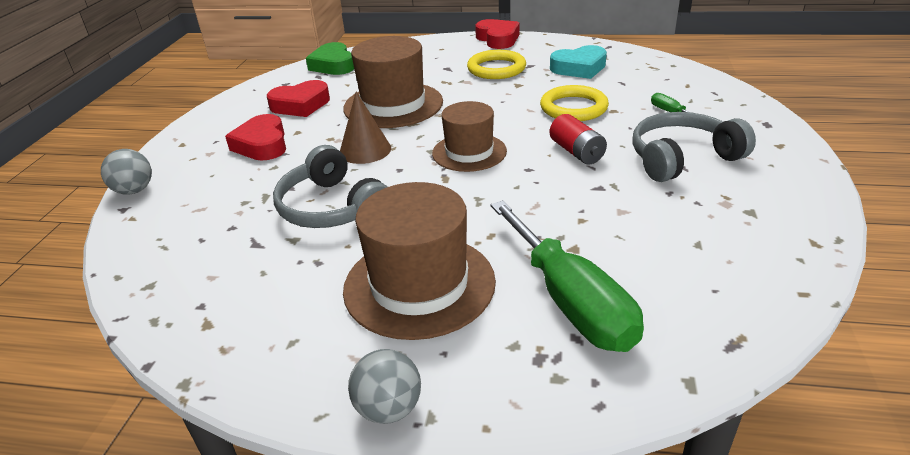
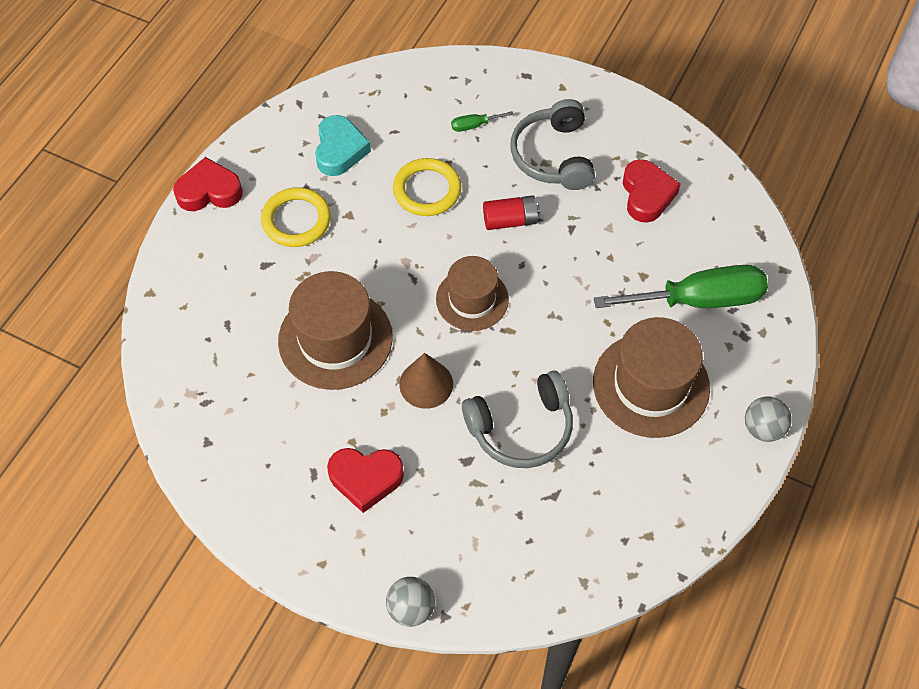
camera: 75 degrees left, 25 degrees up
red heart [267,80,330,117] -> red heart moved to [623,159,681,223]
green heart [306,42,354,75] -> none

